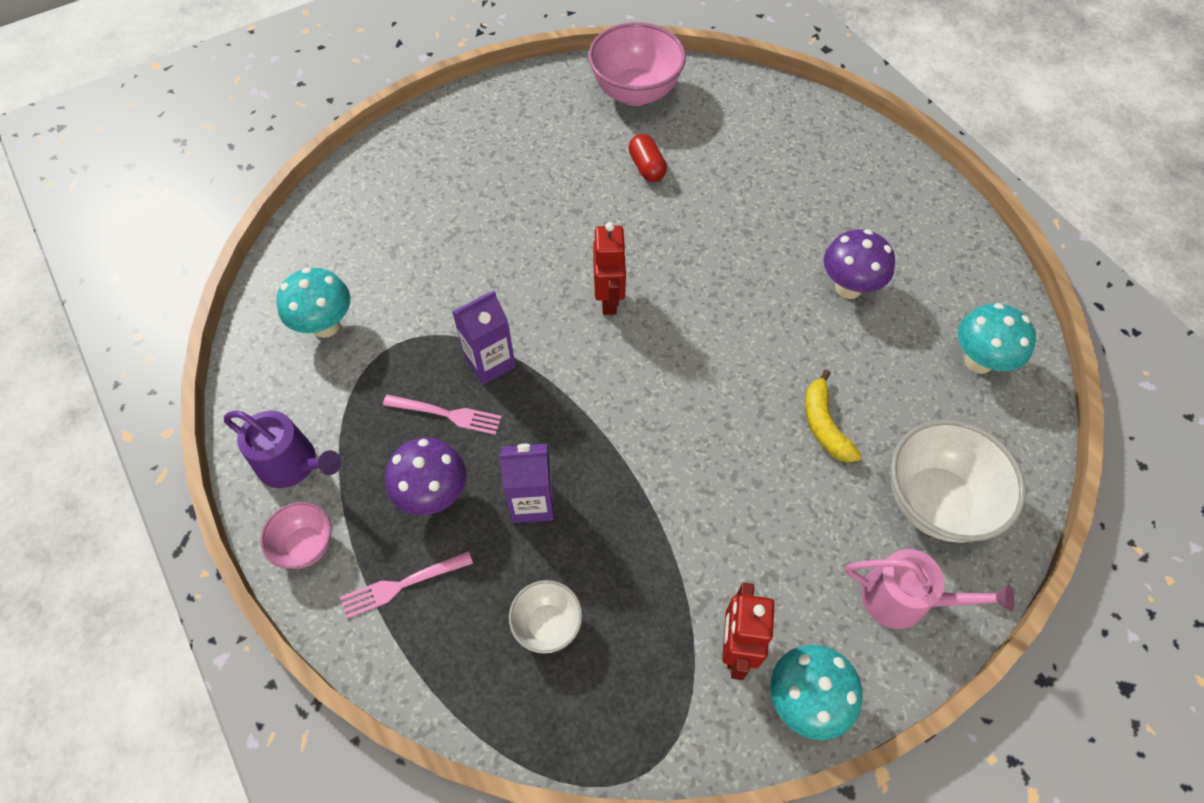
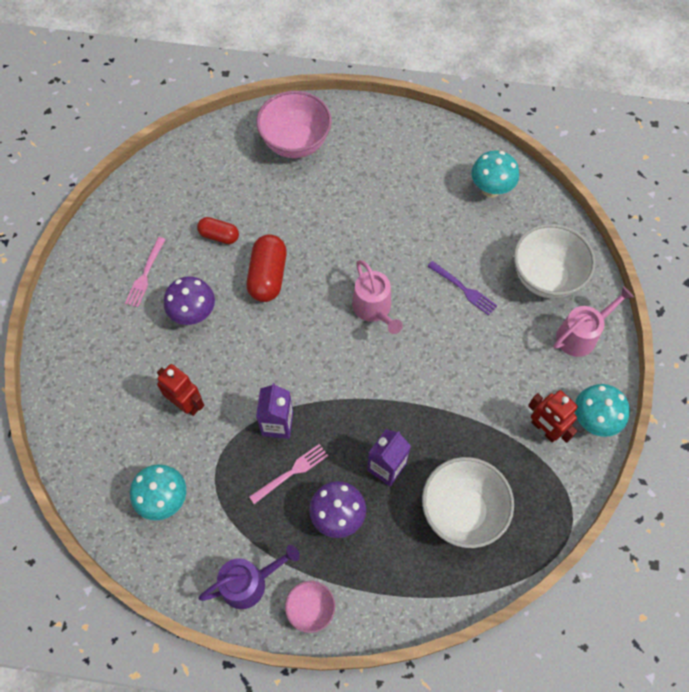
camera: 50 degrees left, 5 degrees up
pink fork [340,551,473,619] -> pink fork moved to [125,237,166,307]
white bowl [509,580,582,654] -> white bowl [422,457,514,548], size x1.88
pink bowl [588,22,686,106] -> pink bowl moved to [256,91,332,158]
red robot [593,222,627,315] -> red robot moved to [157,364,205,416]
yellow banana [805,369,862,462] -> purple fork [427,261,497,316]
purple mushroom [824,229,895,299] -> purple mushroom moved to [164,276,215,325]
none -> red capsule [246,234,287,302]
none -> pink watering can [352,260,403,334]

